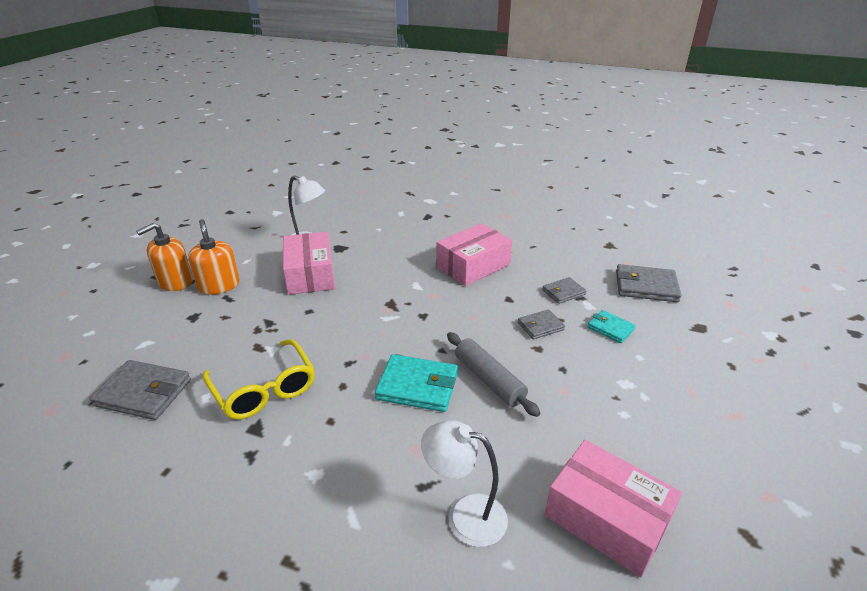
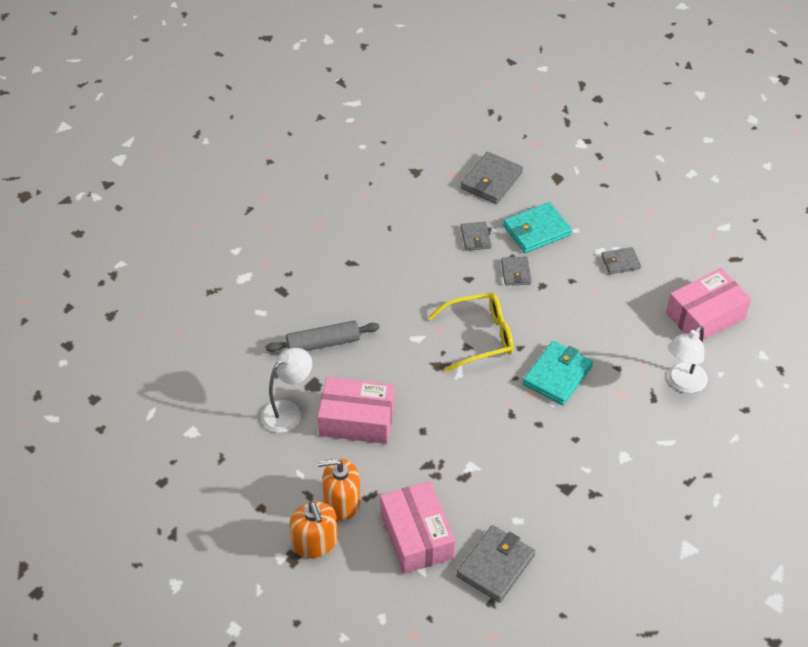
camera: 70 degrees left, 15 degrees up
yellow glasses [202,339,315,420] -> yellow glasses moved to [428,293,514,371]
pink box [436,223,512,286] -> pink box moved to [380,481,455,574]
grey rolling pin [447,332,540,417] -> grey rolling pin moved to [266,321,380,352]
turquoise wallet [587,310,636,343] -> turquoise wallet [503,202,572,253], size x1.69
none -> grey wallet [601,247,641,274]

